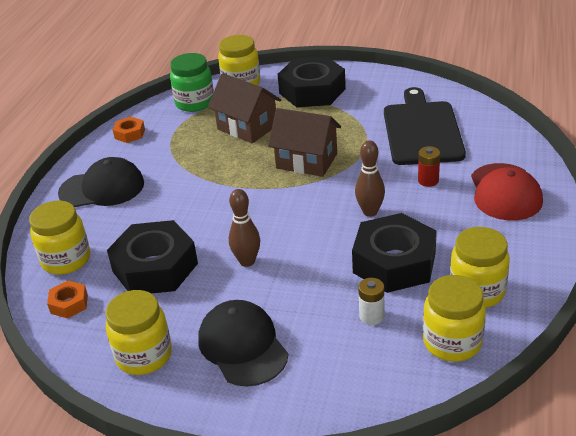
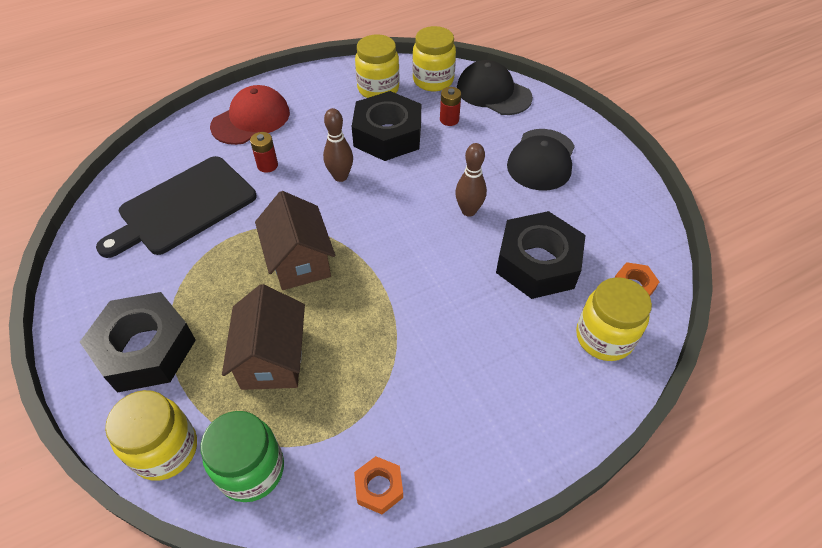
camera: 135 degrees left, 15 degrees up
black cap [58,157,144,207] -> black cap moved to [457,60,533,115]
yellow jar [105,290,172,375] -> none
white battery [358,278,384,325] -> red battery [440,87,461,126]

